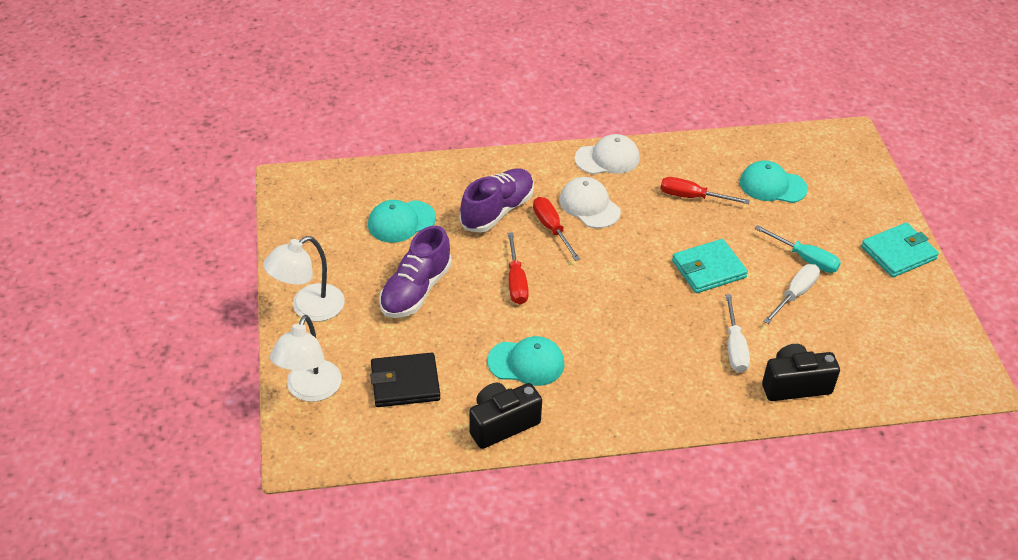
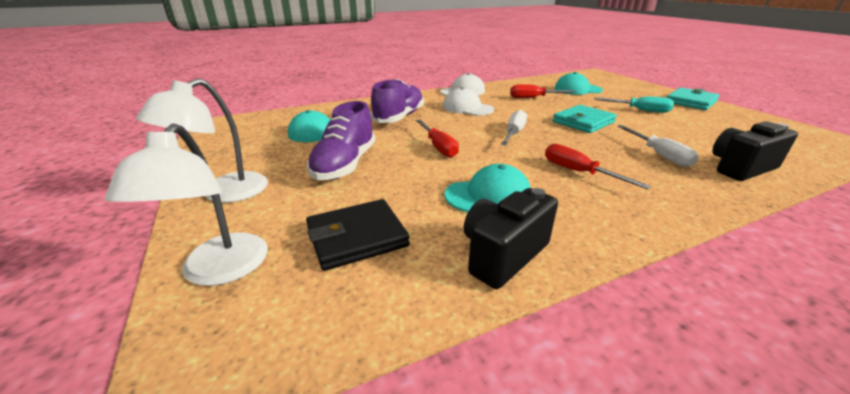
camera: 15 degrees left, 15 degrees down
red screwdriver [533,197,580,261] -> red screwdriver moved to [545,144,651,189]
white screwdriver [764,264,820,324] -> white screwdriver moved to [501,110,527,146]

